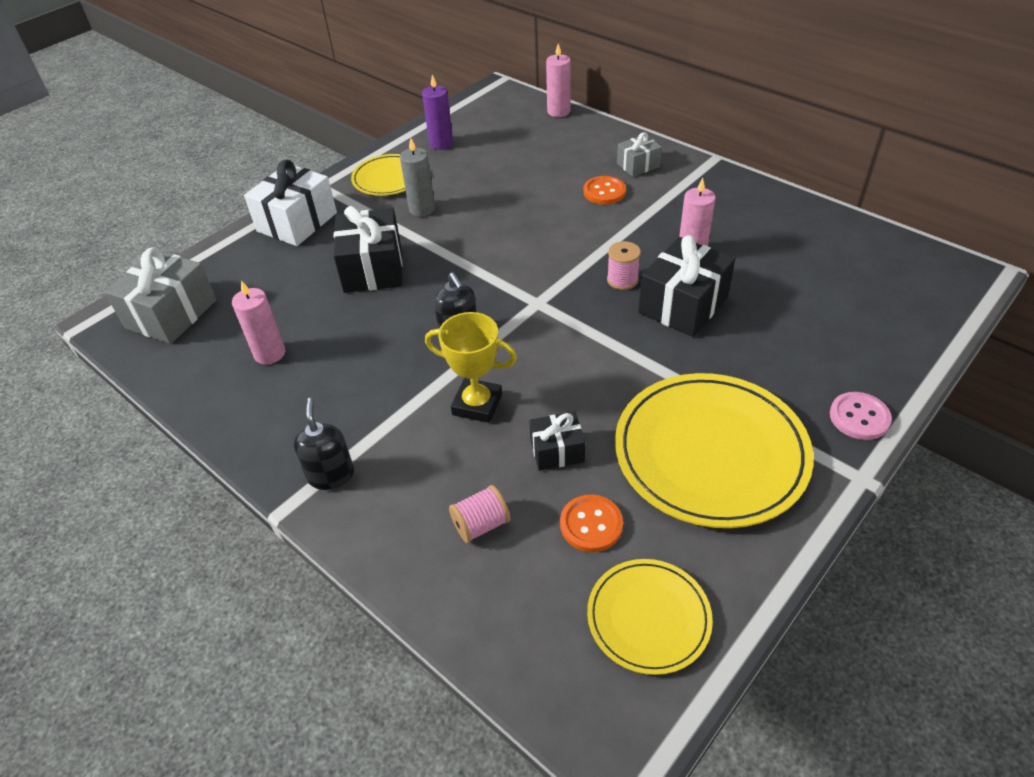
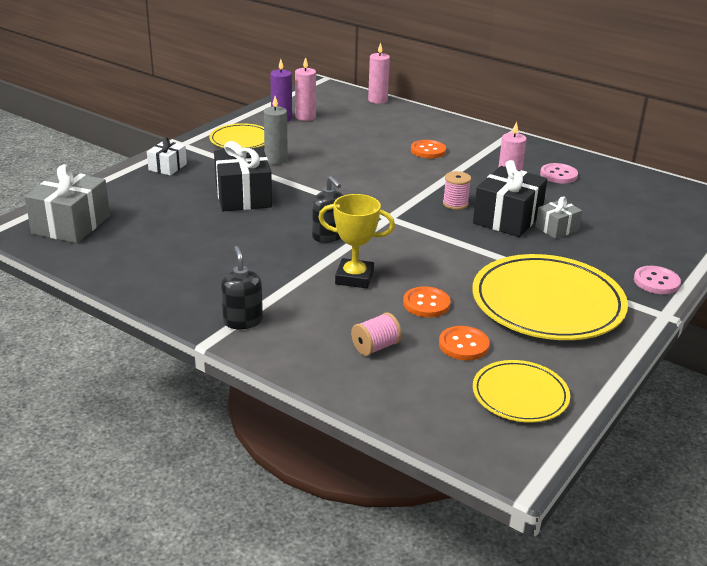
camera: 10 degrees left, 15 degrees down
pink candle [232,280,285,364] -> pink candle moved to [295,57,316,121]
white gift [244,159,337,246] -> white gift [147,137,187,175], size x0.56
black gift [529,412,585,471] -> orange button [403,286,451,317]
grey gift [617,132,662,177] -> grey gift moved to [535,197,582,239]
none -> pink button [540,163,578,183]

